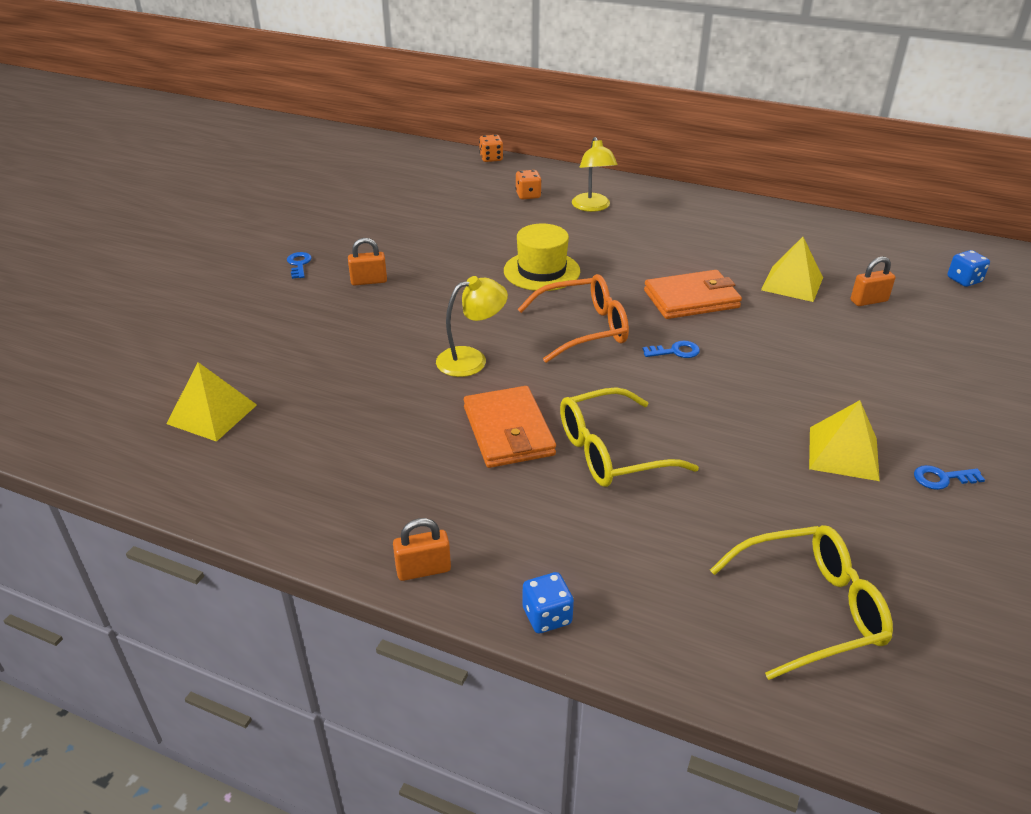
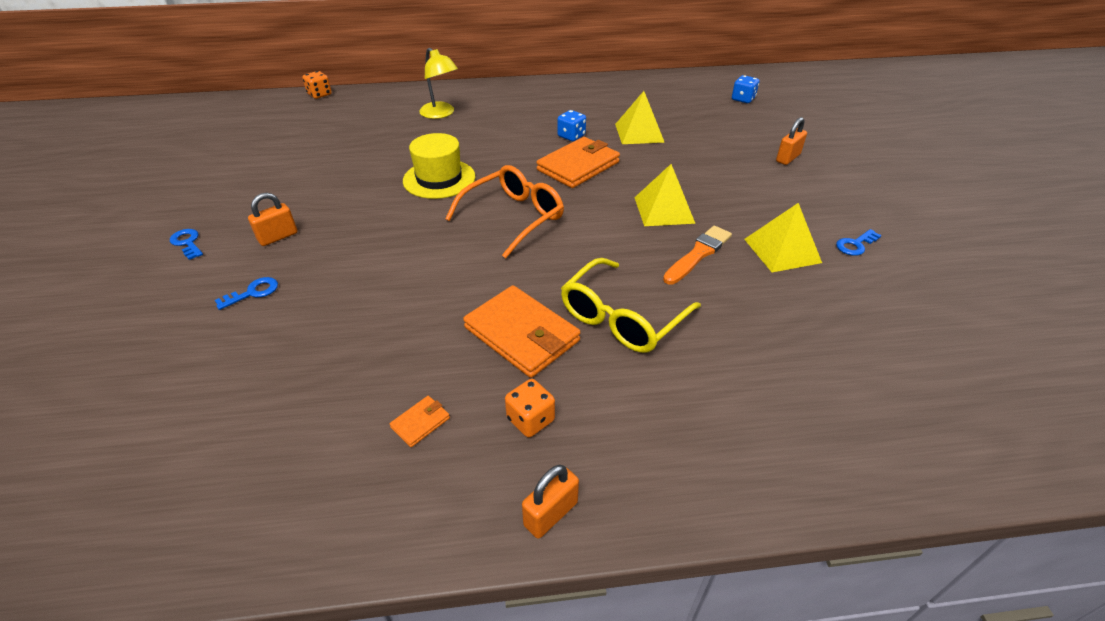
camera: 30 degrees left, 5 degrees up
yellow pyramid [166,362,257,442] -> yellow pyramid moved to [634,164,696,226]
yellow lamp [436,276,508,377] -> none
orange dice [515,170,542,199] -> orange dice moved to [505,379,555,437]
blue dice [523,572,574,633] -> blue dice moved to [557,110,586,141]
blue key [643,341,700,358] -> blue key moved to [215,277,278,310]
yellow glasses [710,525,893,680] -> none
orange padlock [851,257,895,306] -> orange padlock moved to [776,117,807,165]
none -> orange wallet [390,396,450,447]
none -> orange brush [663,226,732,284]

